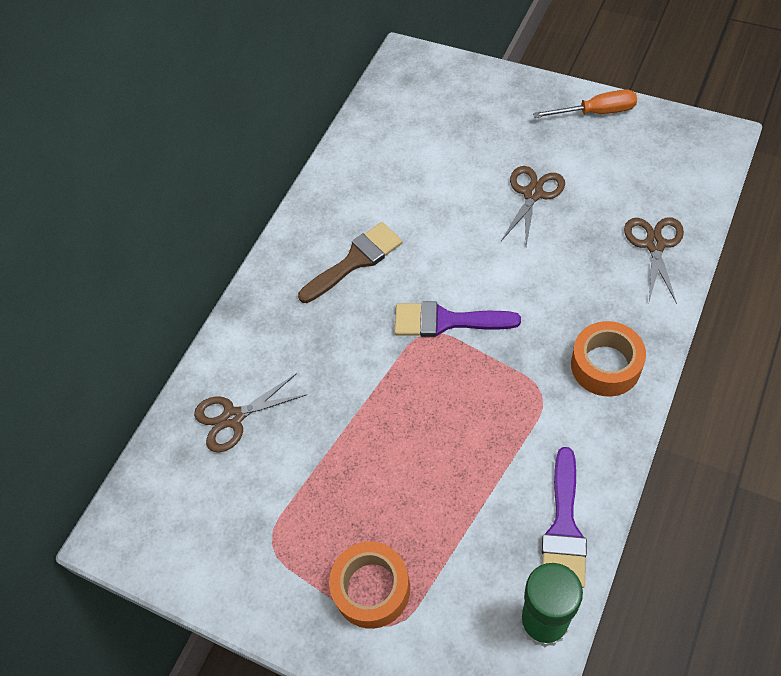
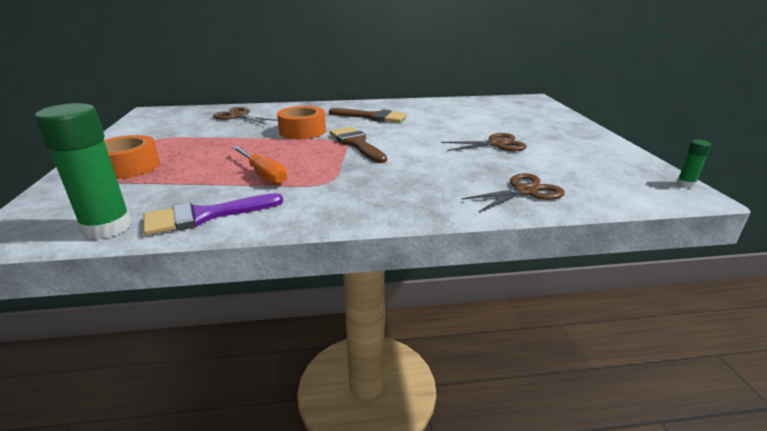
camera: 50 degrees right, 30 degrees down
purple brush [395,302,521,337] -> brown brush [330,127,387,163]
orange screwdriver [533,89,637,118] -> orange screwdriver moved to [232,146,287,185]
orange tape [571,321,646,397] -> orange tape moved to [277,106,326,139]
none -> green glue stick [677,140,712,187]

